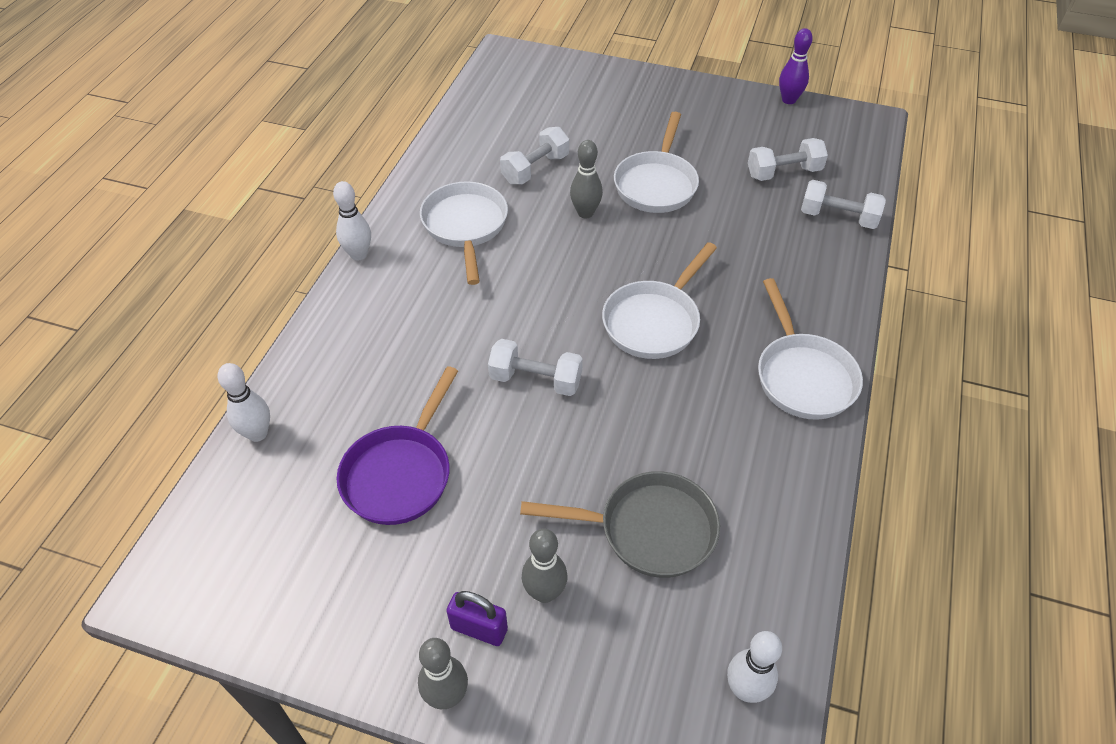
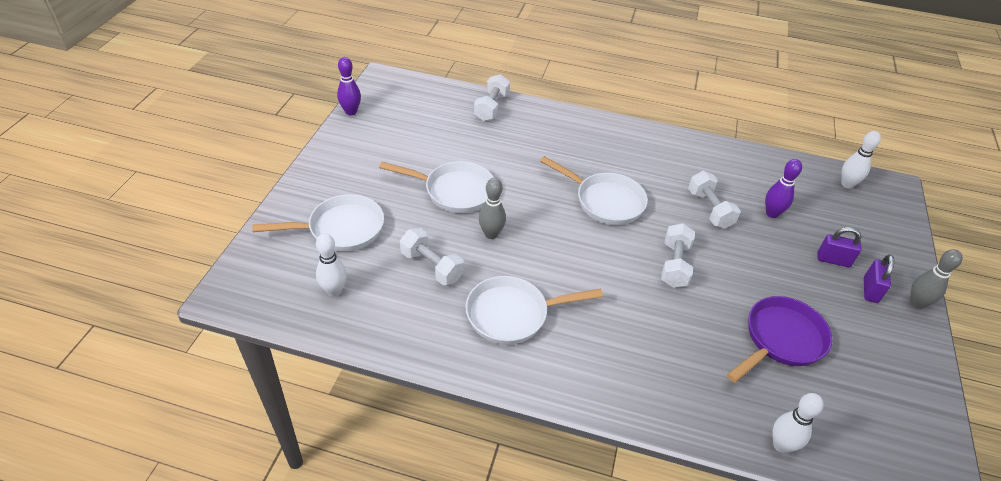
camera: 95 degrees left, 5 degrees down
white bowling pin [333,181,371,260] -> white bowling pin moved to [316,233,347,297]
purple pan [337,366,458,525] -> purple pan turned 60 degrees counterclockwise [727,296,832,383]
grey pan [520,471,720,578] -> purple bowling pin [765,159,802,218]
grey bowling pin [522,529,567,603] -> purple padlock [817,227,862,267]
white dumbbell [748,138,828,181] -> white dumbbell moved to [688,171,740,229]
white pan [758,278,863,420] -> white pan moved to [252,194,384,252]

